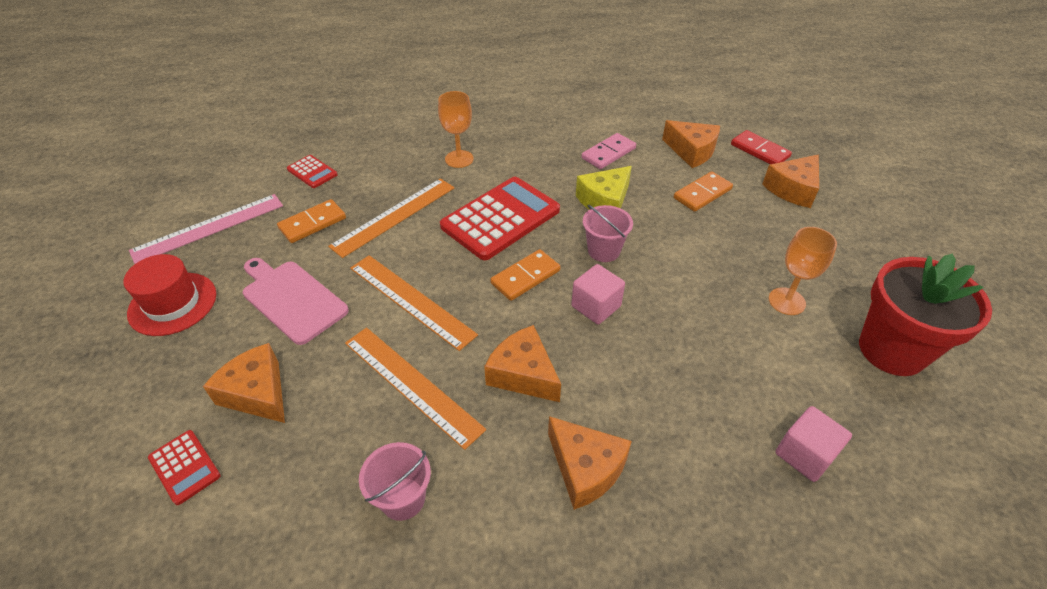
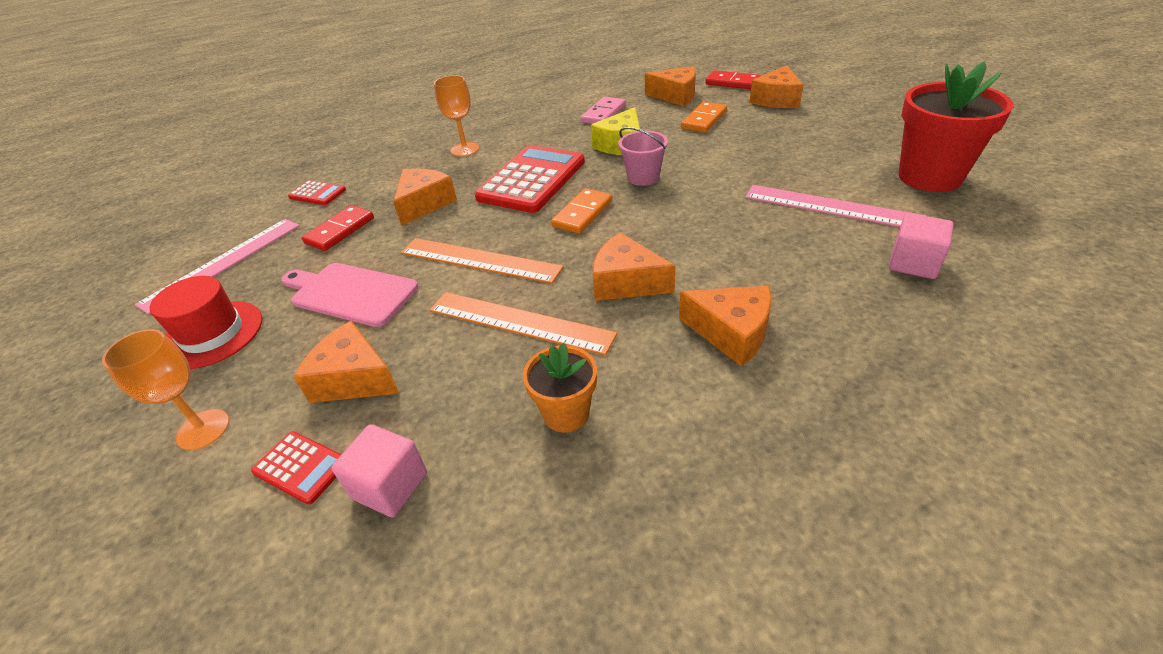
camera: 15 degrees left, 5 degrees down
orange domino [277,199,346,243] -> red domino [302,205,374,251]
orange ruler [328,178,455,258] -> orange cheese [393,168,457,226]
pink bucket [359,442,431,521] -> orange flower pot [523,343,597,433]
pink cube [571,264,625,324] -> pink cube moved to [331,424,427,517]
orange goblet [768,227,837,315] -> orange goblet moved to [102,329,229,450]
none -> pink ruler [745,185,926,227]

